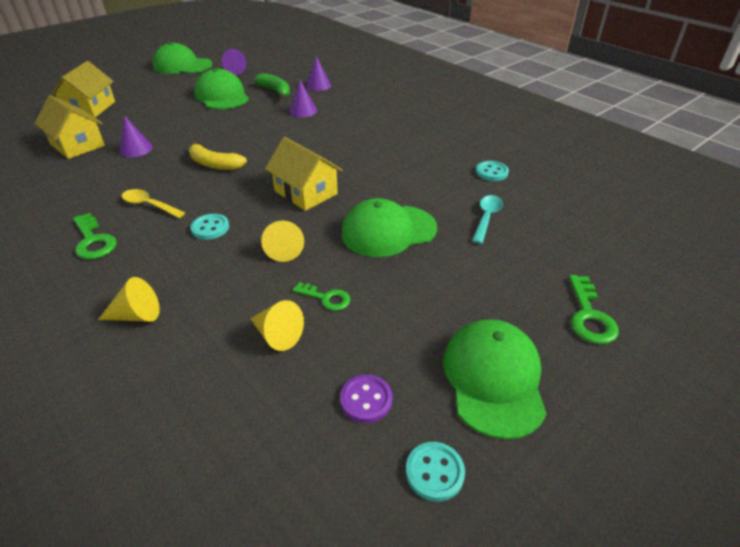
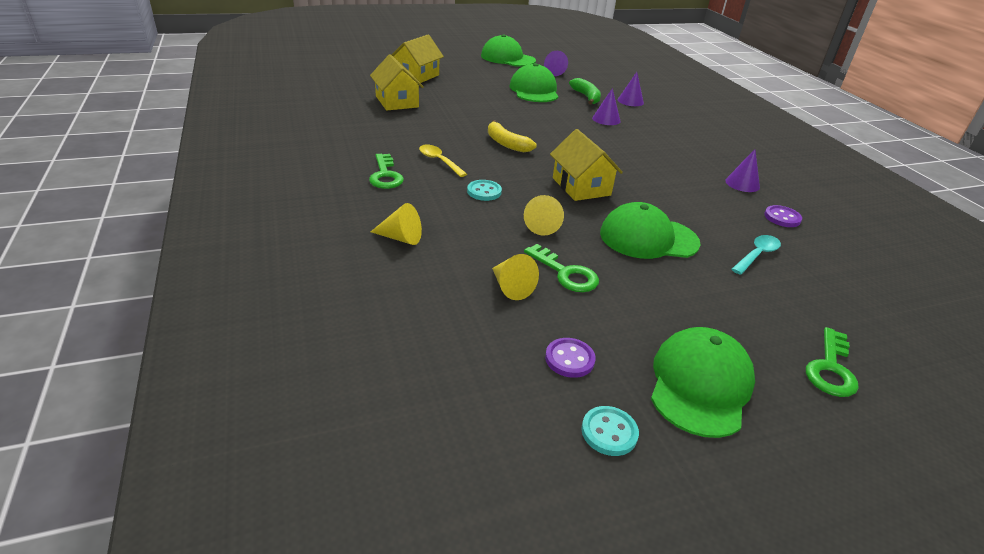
camera: 20 degrees right, 5 degrees down
purple cone [119,115,153,157] -> purple cone moved to [725,149,760,192]
green key [293,282,350,311] -> green key [524,244,599,292], size x1.50
turquoise button [476,161,509,181] -> purple button [764,205,802,227]

